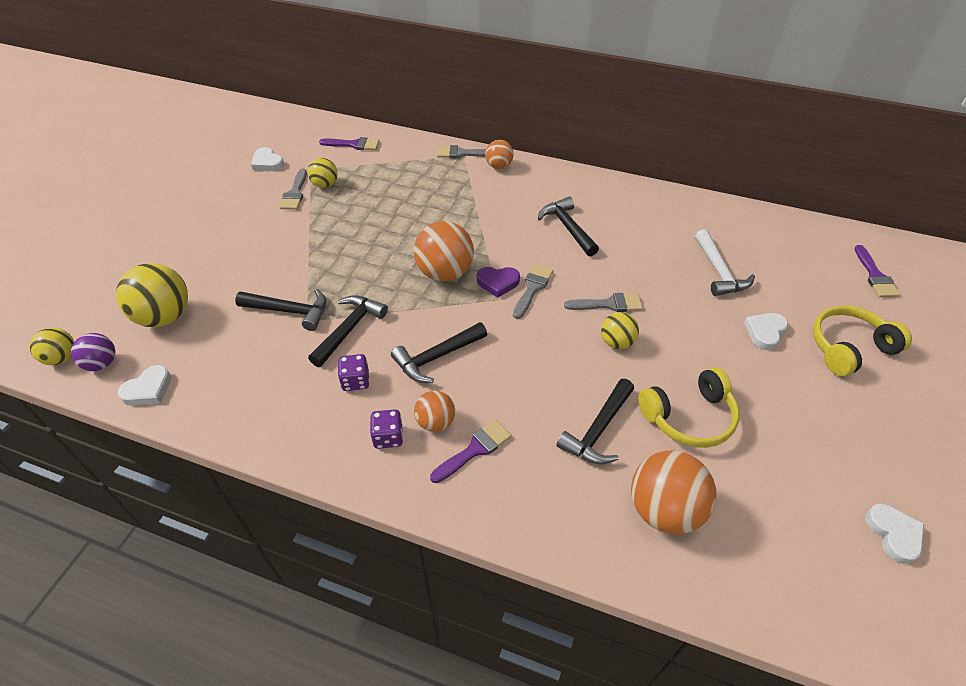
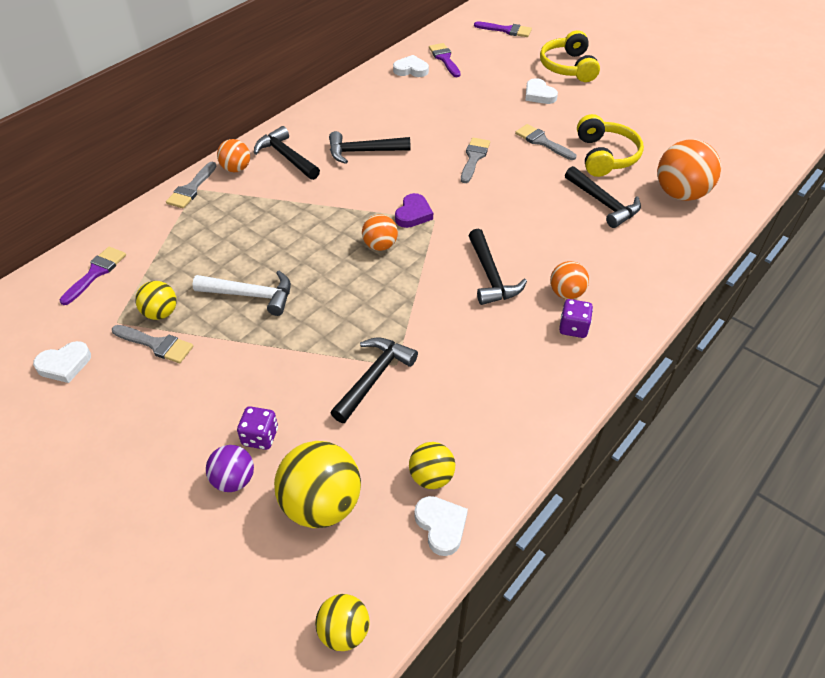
camera: 70 degrees left, 0 degrees up
purple ball [71,333,115,371] -> purple ball moved to [206,445,254,492]
black hammer [308,295,388,367] -> black hammer moved to [254,126,320,180]
purple dice [338,354,370,391] -> purple dice moved to [237,406,278,450]
orange ball [414,221,474,282] -> orange ball [362,214,398,251], size x0.57
purple brush [430,419,512,483] -> purple brush moved to [429,43,461,77]
grey brush [513,264,553,319] -> grey brush moved to [515,124,576,160]
yellow ball [601,312,639,349] -> yellow ball moved to [409,442,455,489]
white hammer [695,229,755,296] -> white hammer moved to [192,271,291,316]
white heart [865,504,924,564] -> white heart moved to [393,55,429,77]

